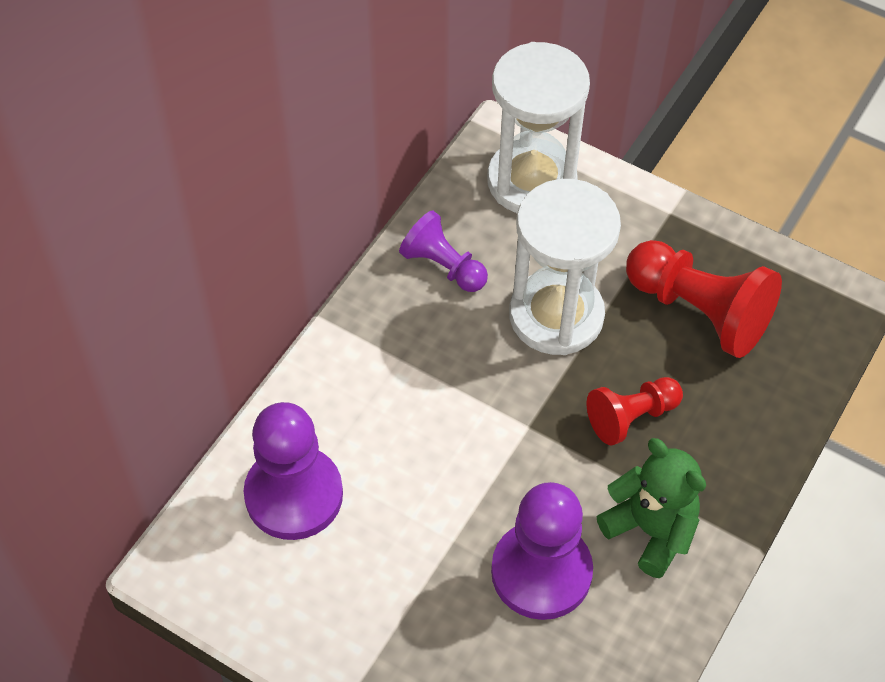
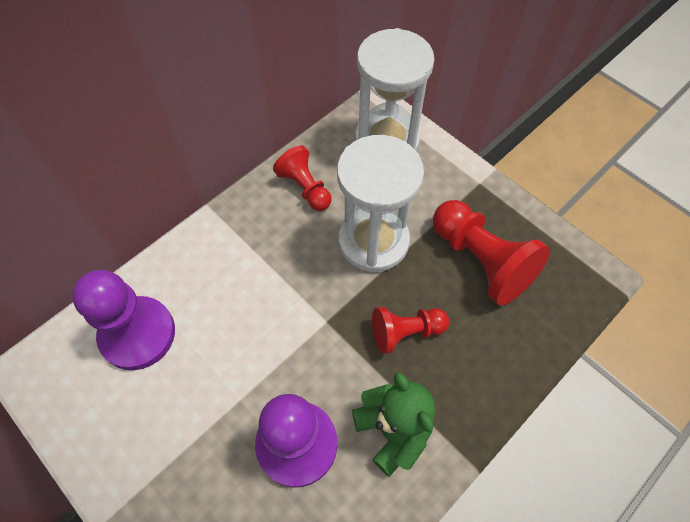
camera: 15 degrees right, 5 degrees up
purple pawn [399,211,488,292] -> red pawn [273,145,331,211]

